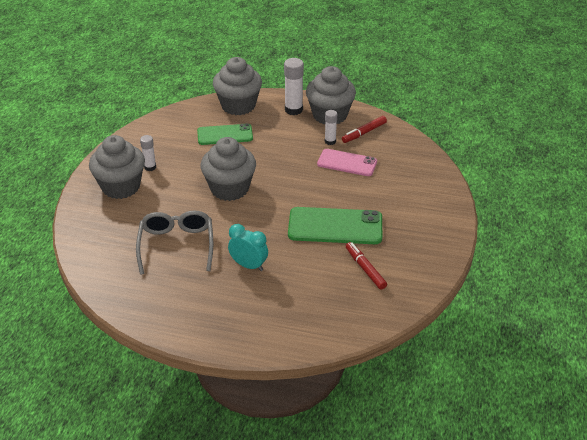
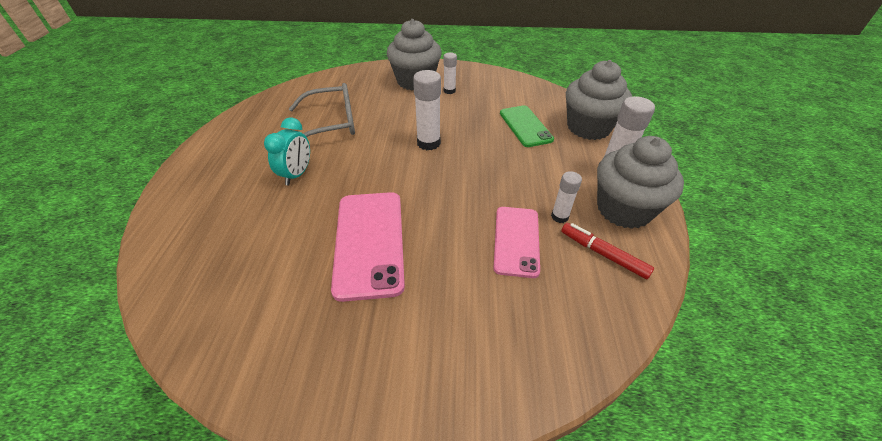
camera: 80 degrees right, 5 degrees up
grey cupcake [201,137,256,201] -> white glue stick [413,70,441,150]
green phone [288,207,382,244] -> pink phone [331,192,405,302]
red marker [346,242,387,290] -> none

